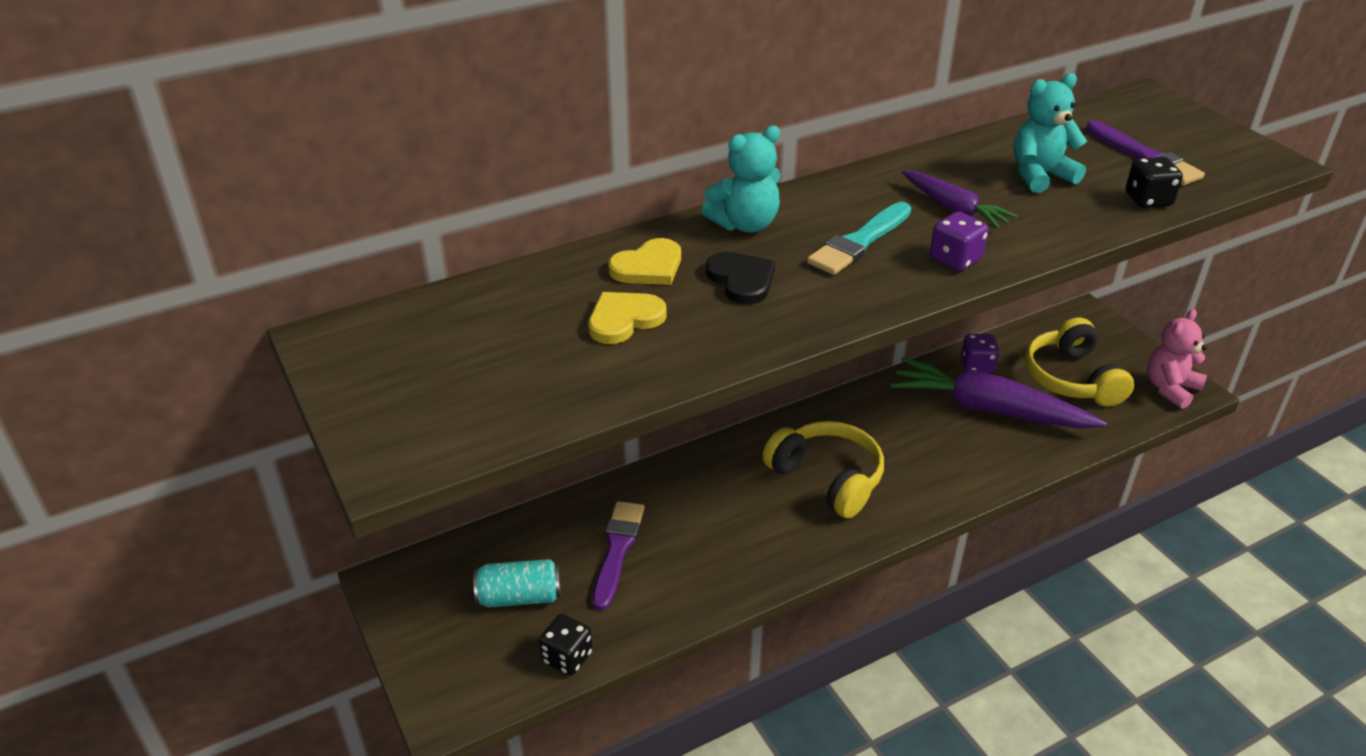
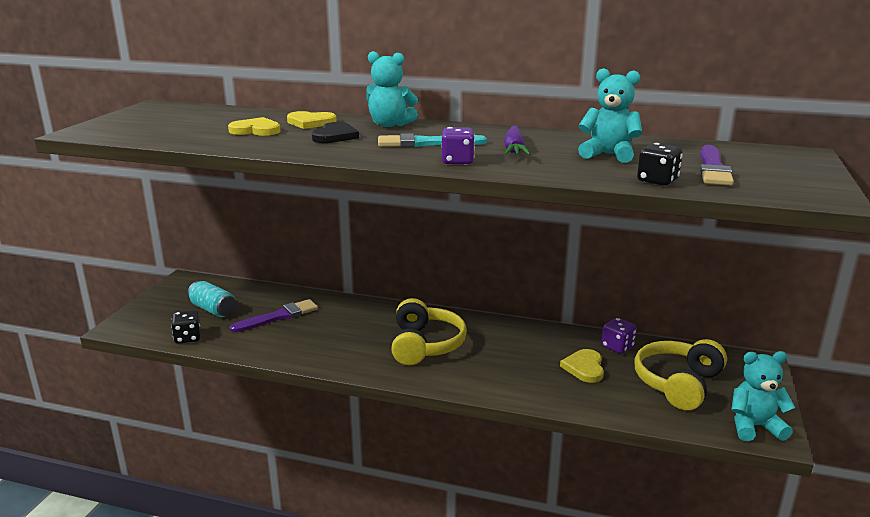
camera: 45 degrees right, 15 degrees down
purple carrot [891,357,1107,429] -> yellow heart [560,349,604,383]
pink teddy bear [1147,309,1207,409] -> turquoise teddy bear [731,351,795,441]

